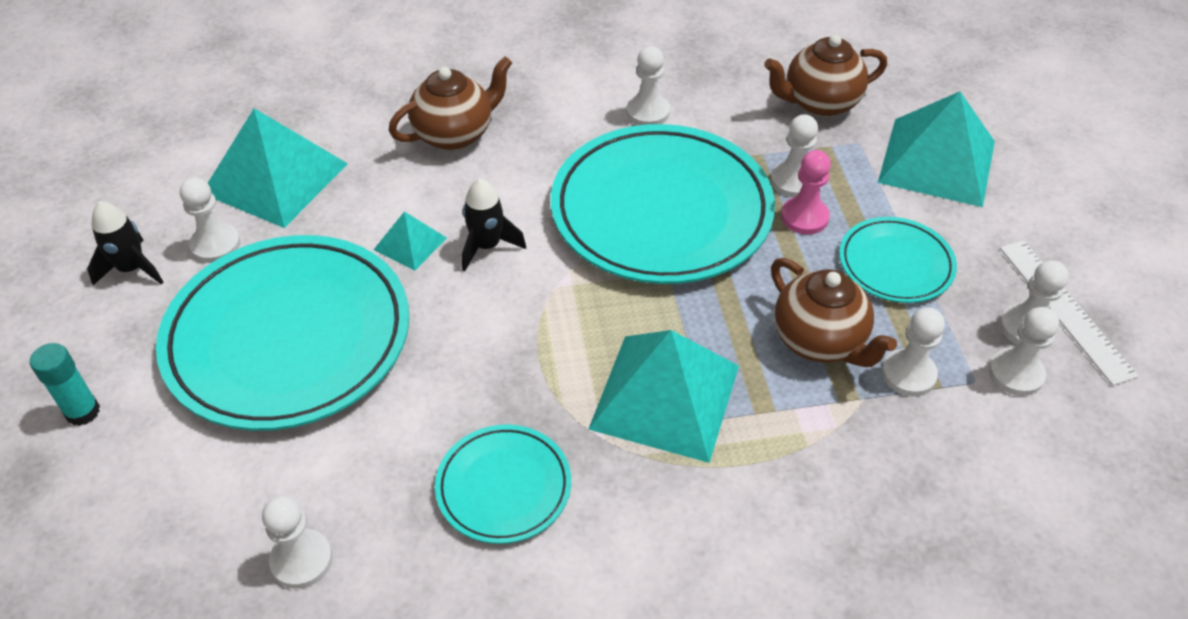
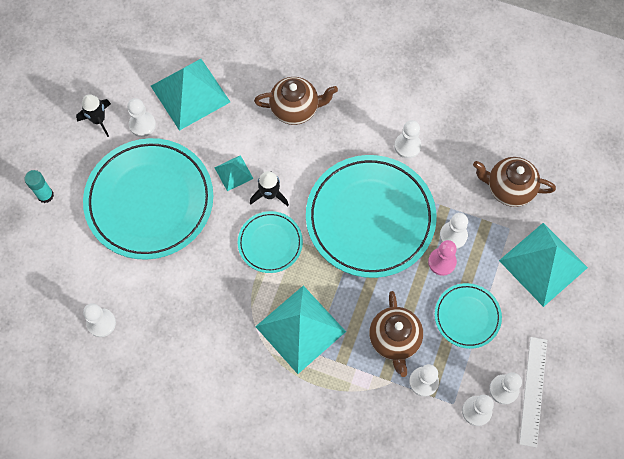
camera: 30 degrees right, 20 degrees up
turquoise plate [435,425,571,544] -> turquoise plate moved to [238,211,303,273]

